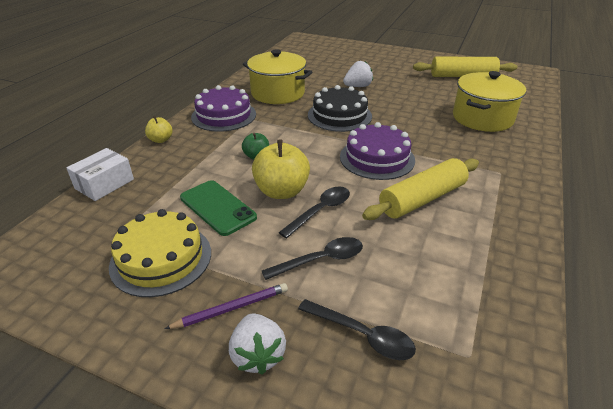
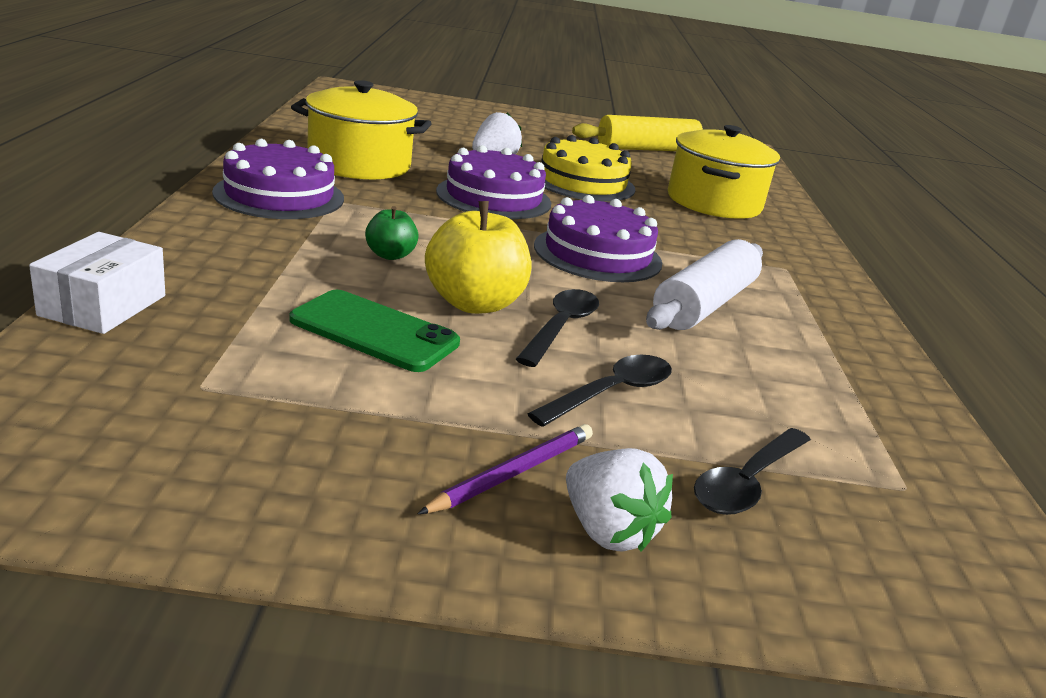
camera: 25 degrees left, 10 degrees down
yellow cake [109,209,211,297] -> yellow cake moved to [541,135,635,202]
yellow apple [145,116,172,143] -> none
black spoon [298,299,416,360] -> black spoon turned 120 degrees clockwise [694,428,811,515]
black cake [308,85,372,132] -> purple cake [436,145,551,219]
yellow rolling pin [362,158,479,220] -> white rolling pin [646,239,763,330]

